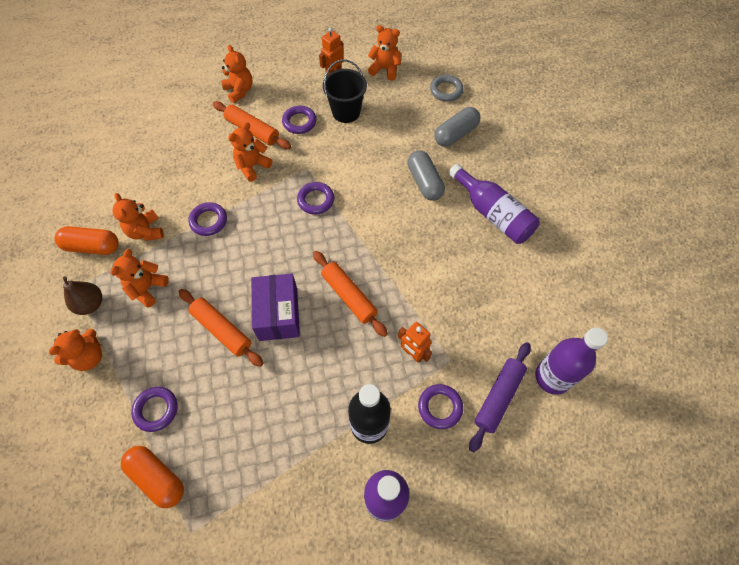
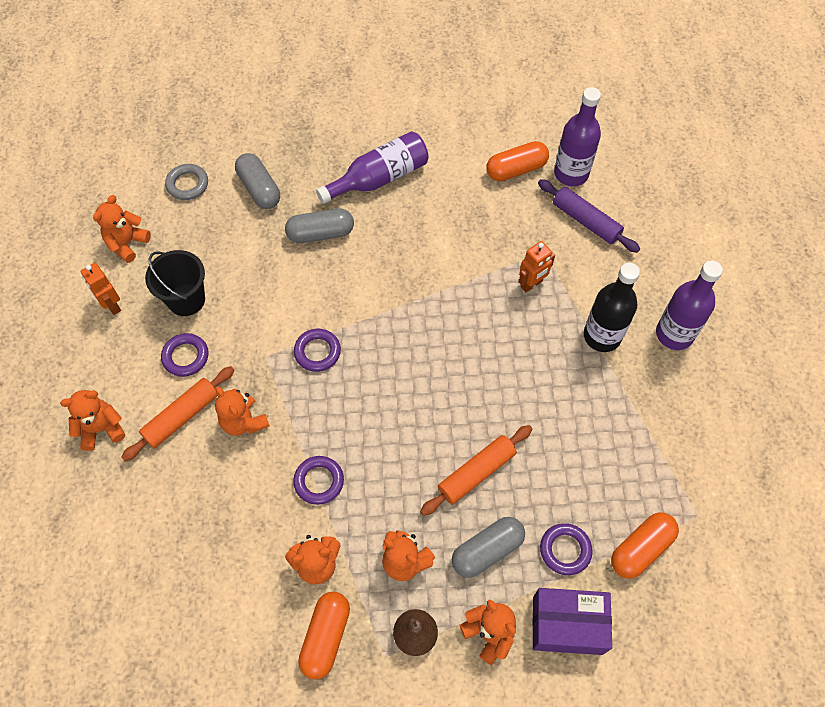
camera: 80 degrees left, 0 degrees up
purple box [251,273,300,341] -> purple box moved to [532,588,612,655]
orange rolling pin [313,251,388,337] -> none
purple ring [418,384,463,429] -> none
none -> grey capsule [452,517,525,578]
none -> orange capsule [486,141,549,181]

